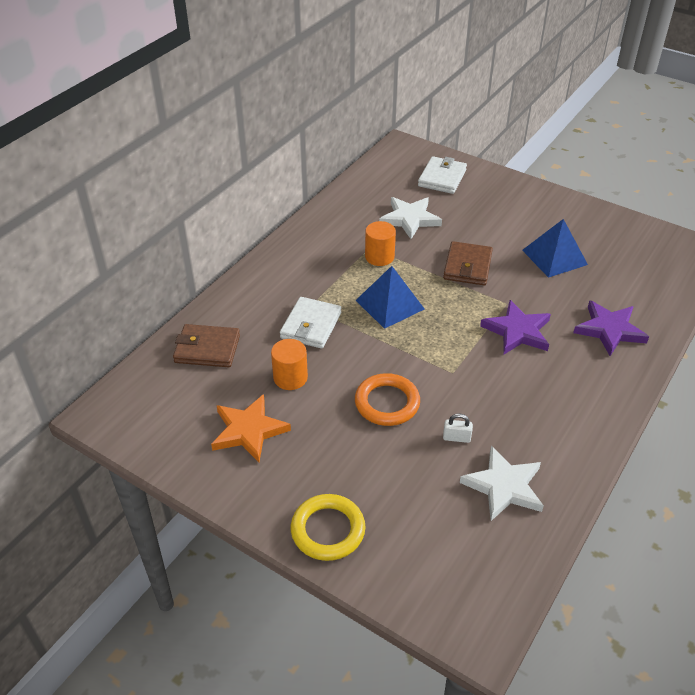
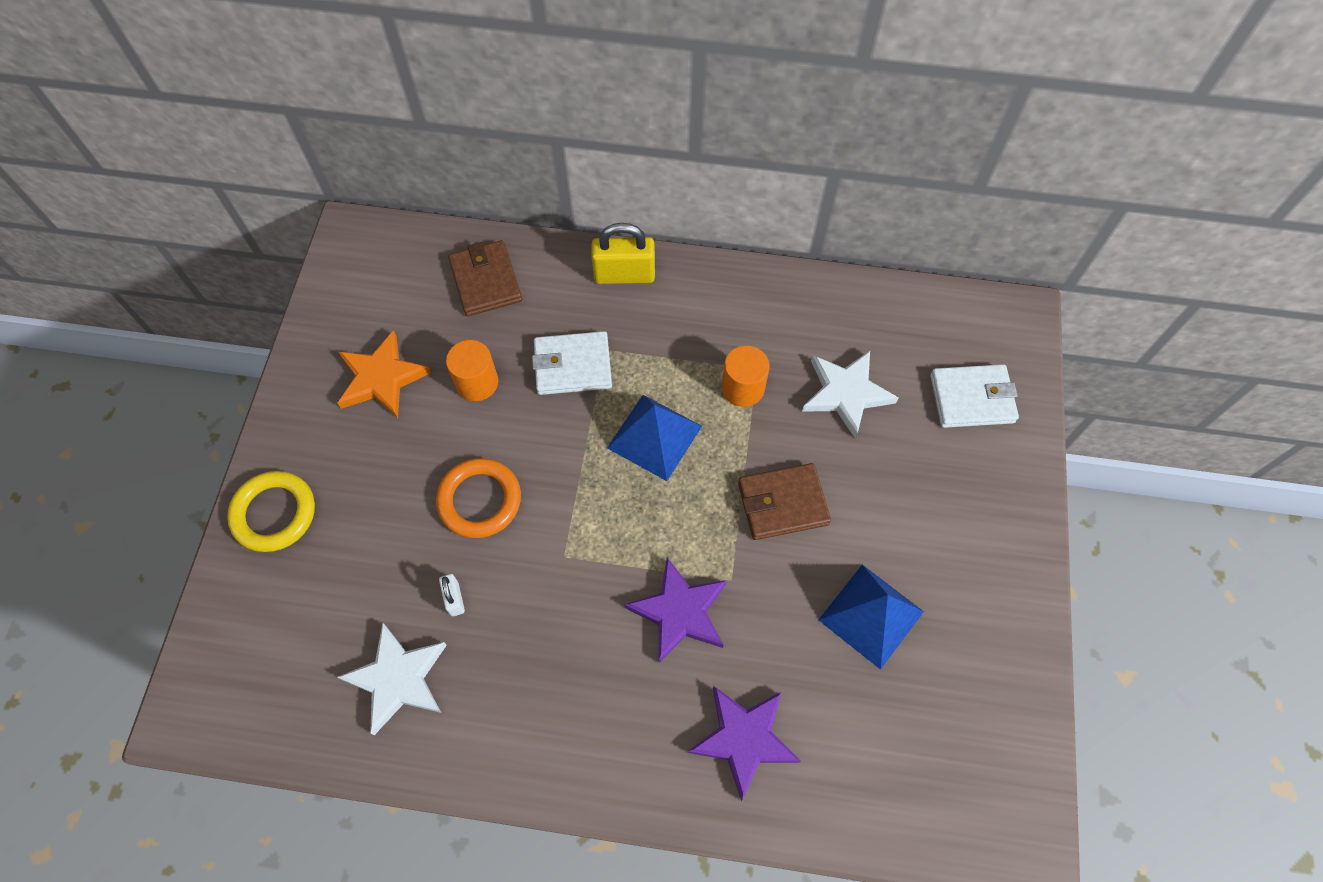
camera: 65 degrees right, 20 degrees up
none -> yellow padlock [591,223,655,284]

